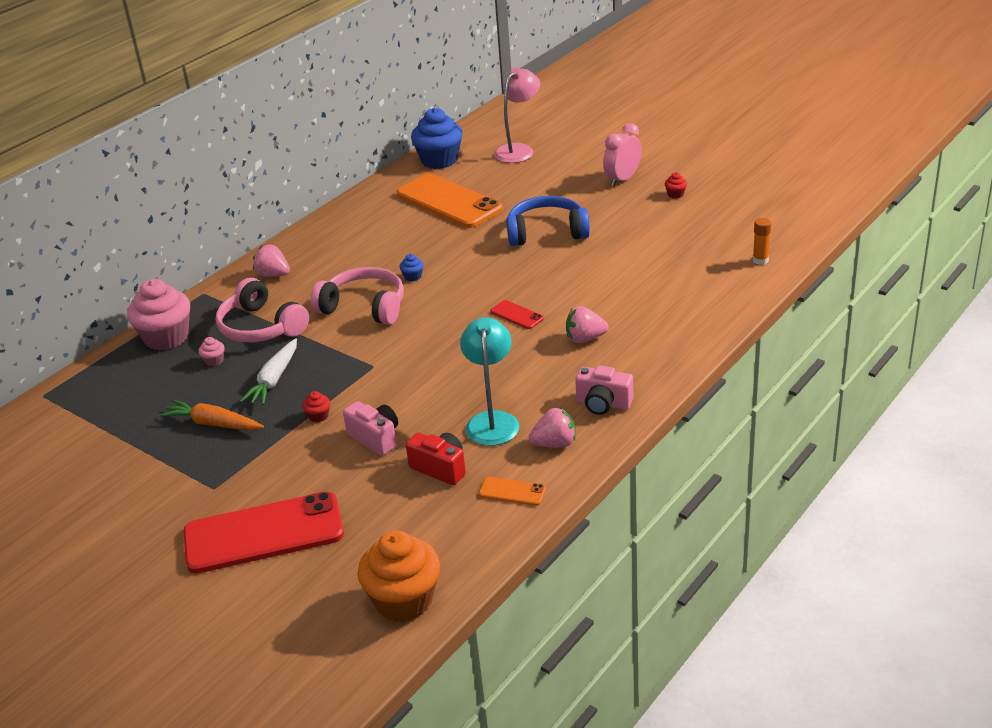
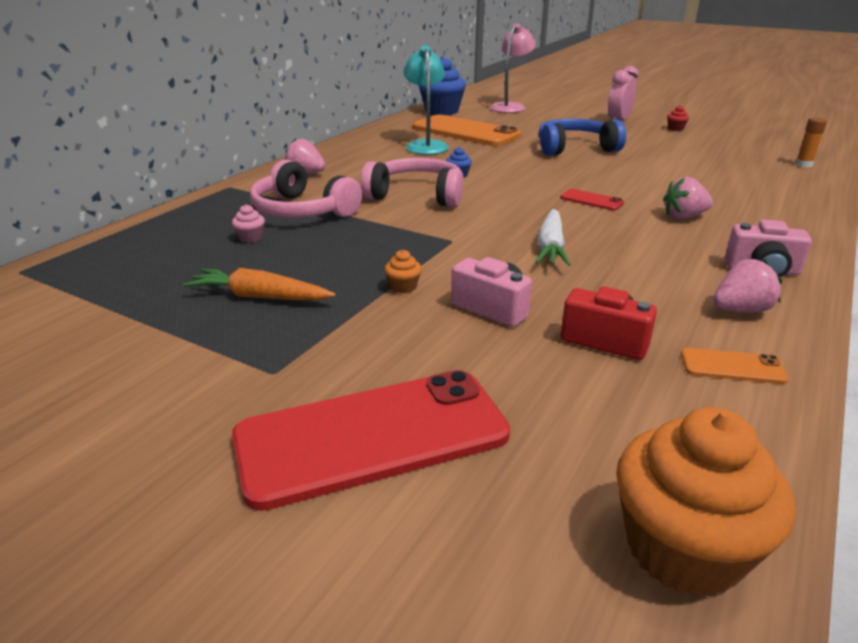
camera: 10 degrees left, 5 degrees down
pink cupcake [127,279,190,351] -> none
white carrot [240,338,297,405] -> white carrot moved to [535,209,571,266]
red cupcake [302,391,330,422] -> orange cupcake [385,250,422,293]
turquoise lamp [460,317,519,446] -> turquoise lamp moved to [404,46,449,155]

